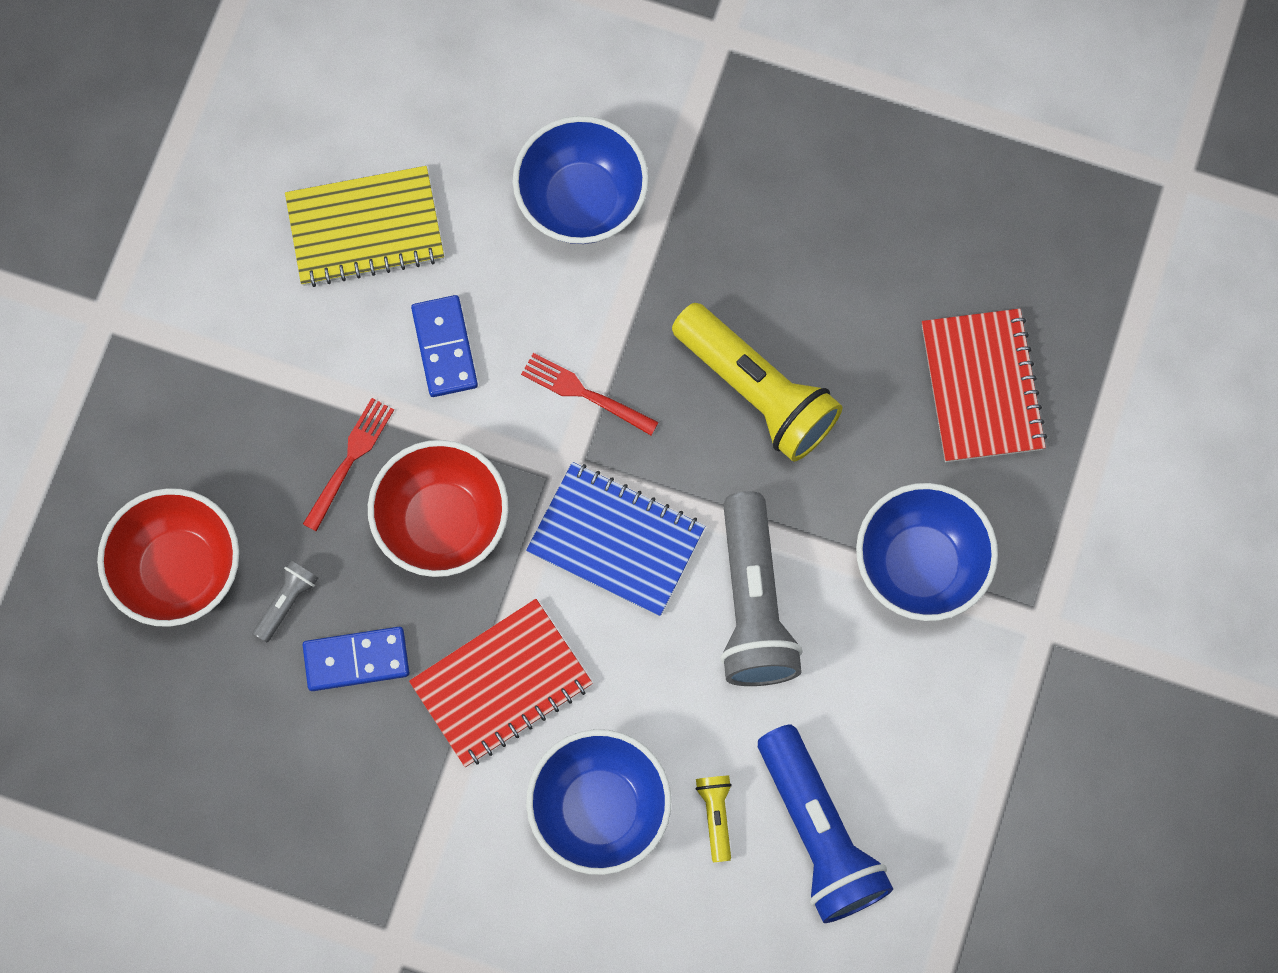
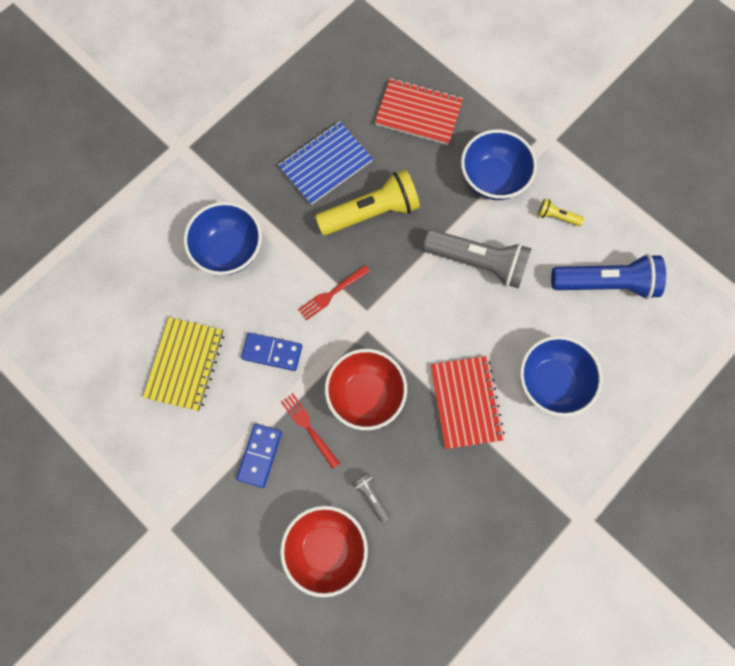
camera: 65 degrees left, 0 degrees up
blue domino [303,627,409,691] -> blue domino moved to [236,424,282,488]
blue notebook [526,462,705,616] -> blue notebook moved to [278,121,373,205]
yellow flashlight [695,775,732,862] -> yellow flashlight moved to [537,199,584,226]

